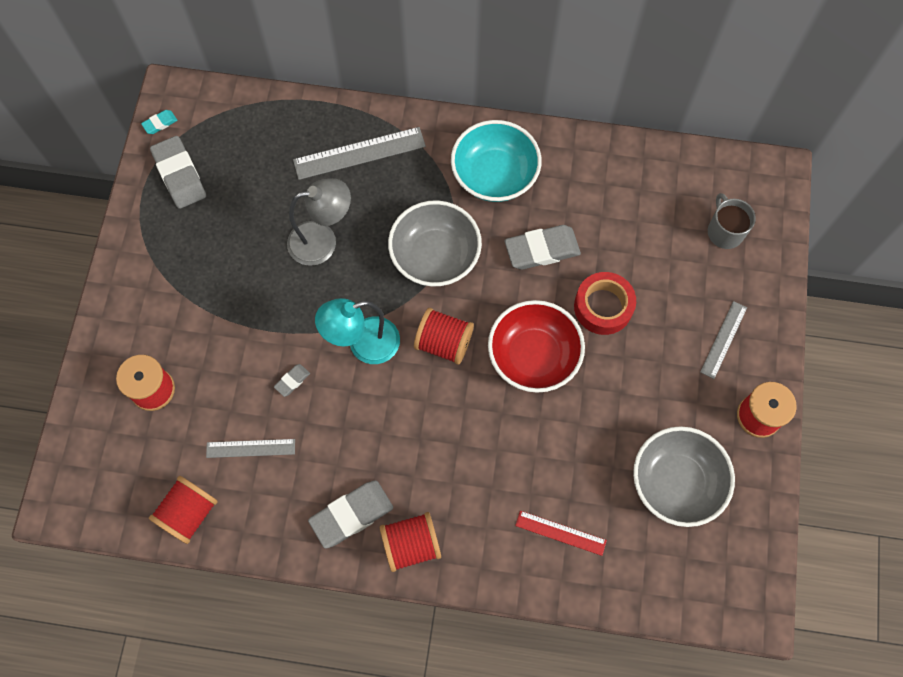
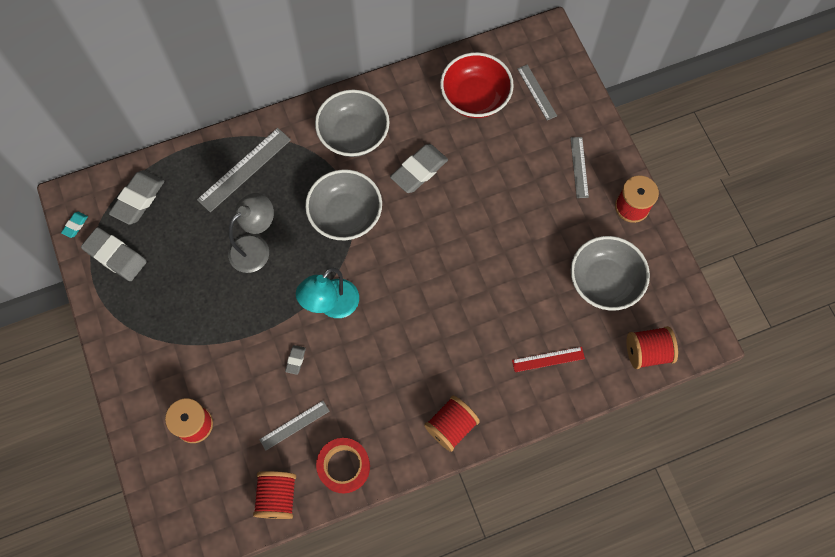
camera: 30 degrees left, 0 degrees up
grey eraser [308,480,393,549] -> grey eraser moved to [109,170,164,225]
red spool [414,308,474,365] -> red spool moved to [627,326,678,369]
turquoise bowl [451,120,542,202] -> grey bowl [315,90,390,157]
red bowl [488,300,585,393] -> red bowl moved to [440,52,514,118]
red tape [574,272,636,335] -> red tape moved to [316,438,370,493]
grey mug [708,193,756,249] -> grey ruler [517,64,557,120]

